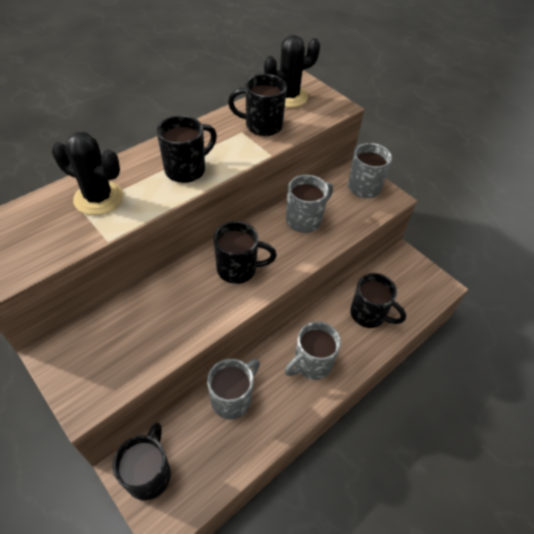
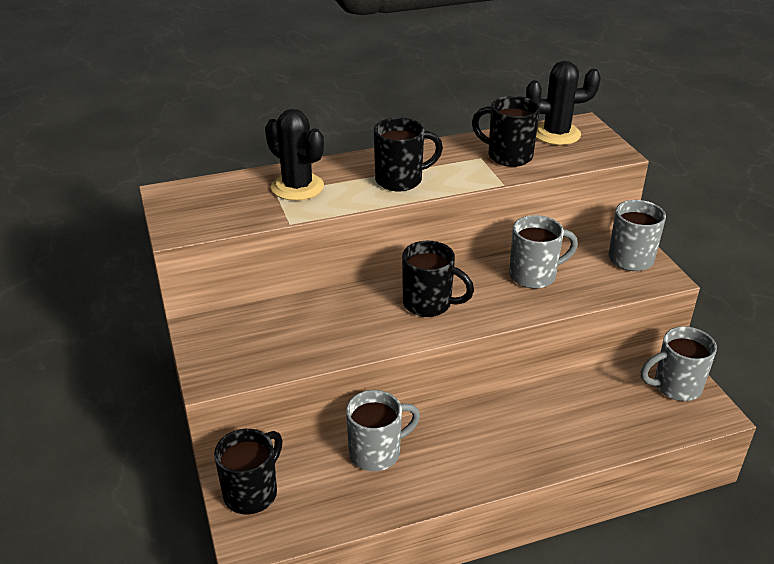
camera: 25 degrees right, 15 degrees down
grey mug [285,322,341,380] -> grey mug moved to [641,326,717,401]
black mug [350,273,406,328] -> none

